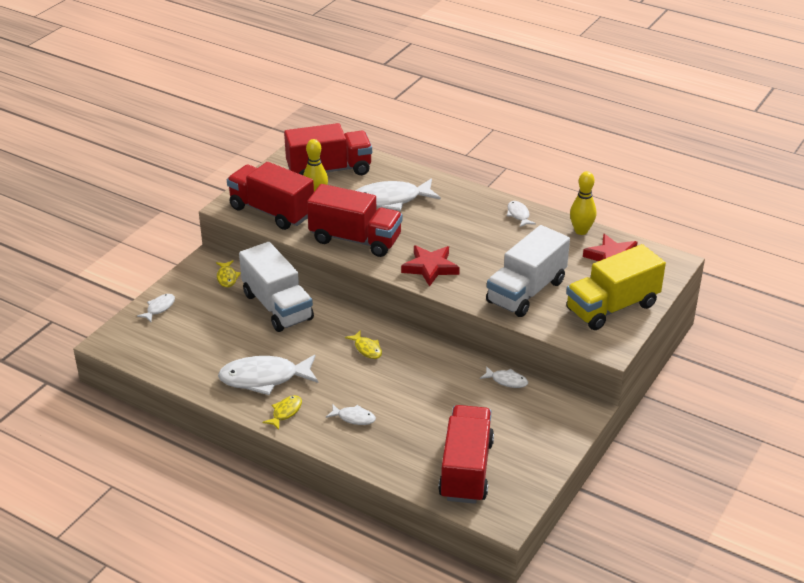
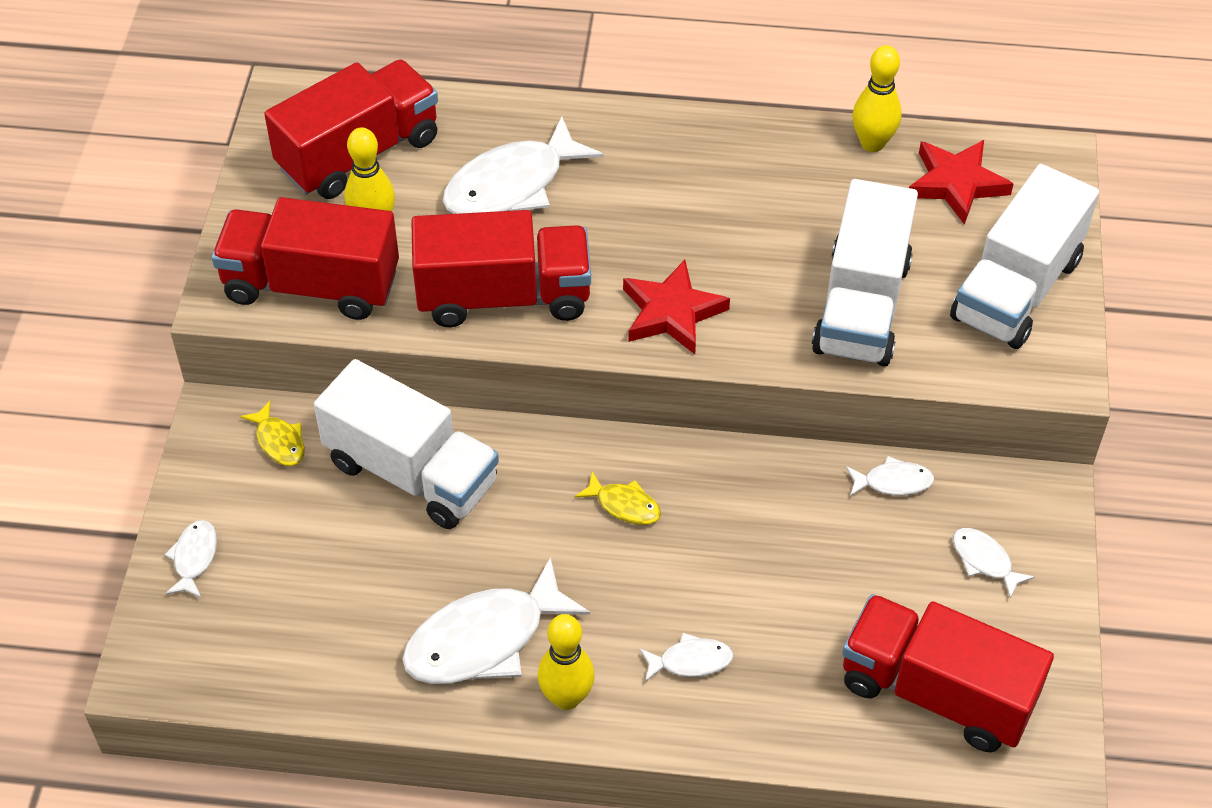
camera: 25 degrees left, 15 degrees up
yellow fish [262,395,302,430] -> yellow bowling pin [538,614,595,710]
red truck [438,405,494,504] -> red truck turned 45 degrees counterclockwise [842,594,1054,752]
white fish [507,201,536,227] -> white fish moved to [953,528,1035,598]
yellow truck [566,244,666,330] -> white truck [950,164,1099,349]

